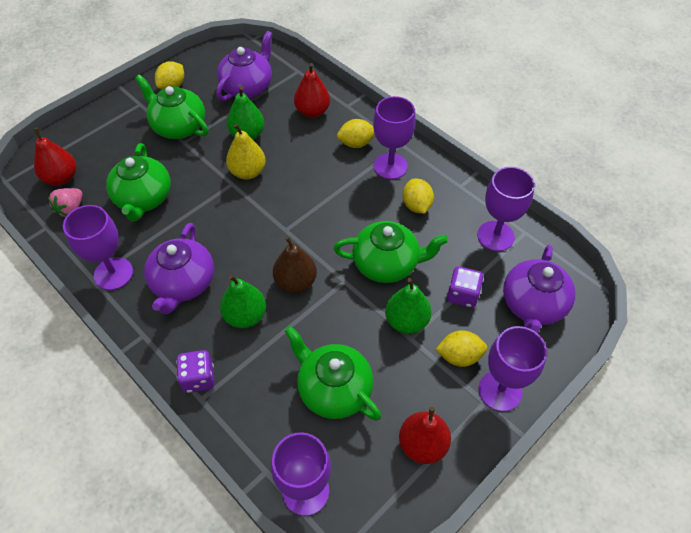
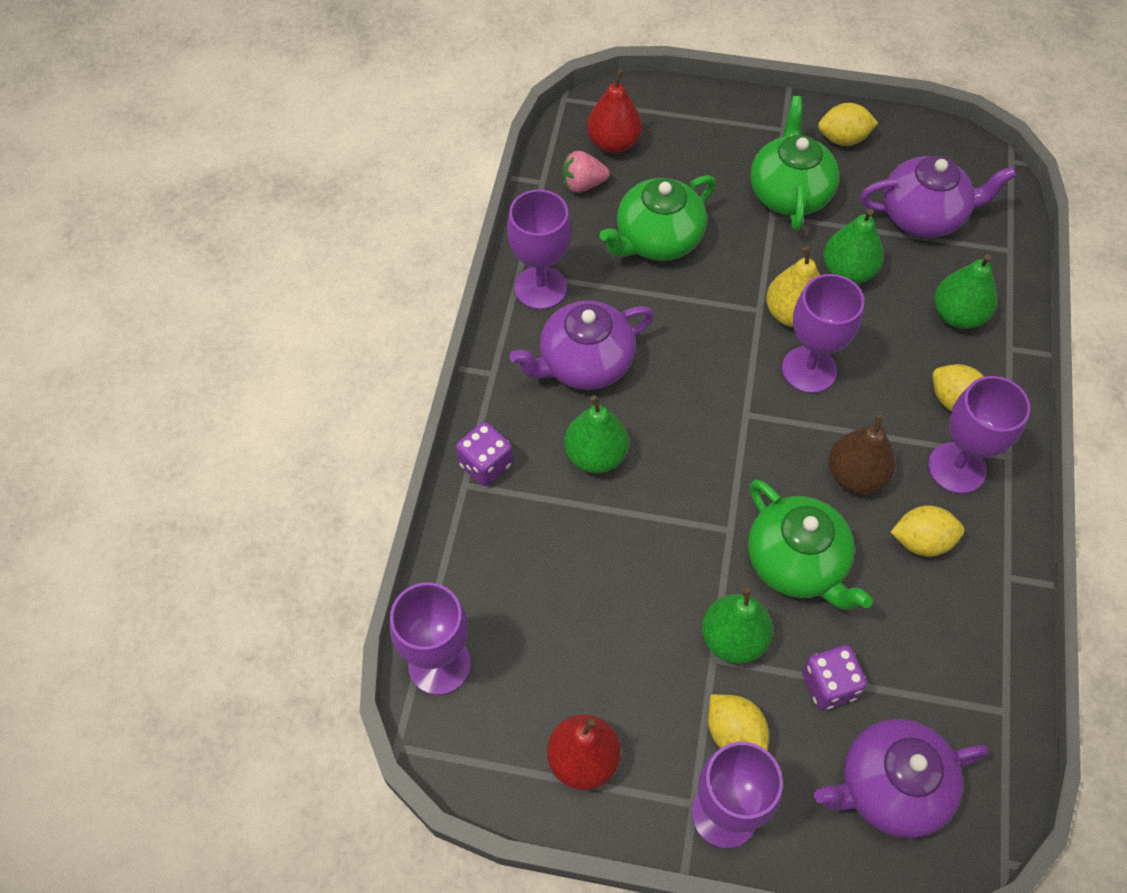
camera: 55 degrees right, 5 degrees up
brown pear [273,236,317,293] -> brown pear moved to [829,414,896,494]
green teapot [285,326,381,421] -> none
red pear [294,63,330,118] -> green pear [934,254,997,329]
yellow lemon [403,179,434,214] -> yellow lemon turned 45 degrees clockwise [891,505,965,557]
purple goblet [477,167,535,251] -> purple goblet moved to [782,274,864,393]

